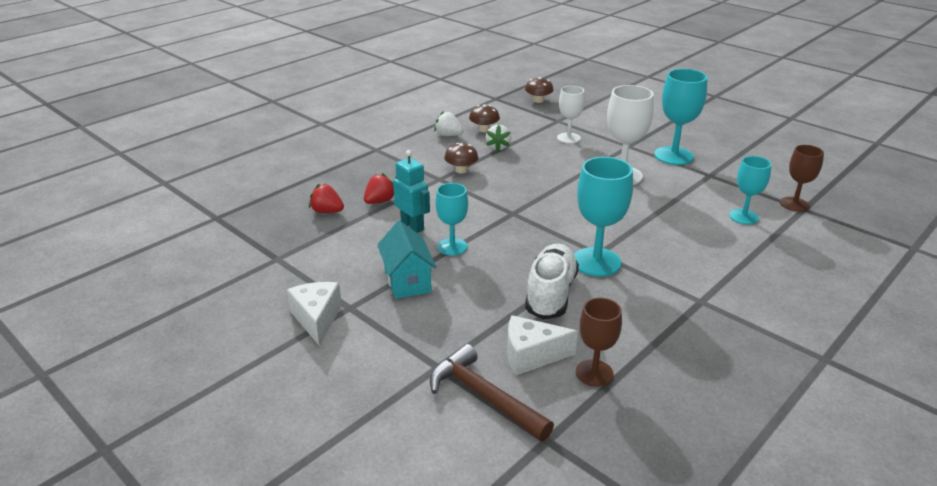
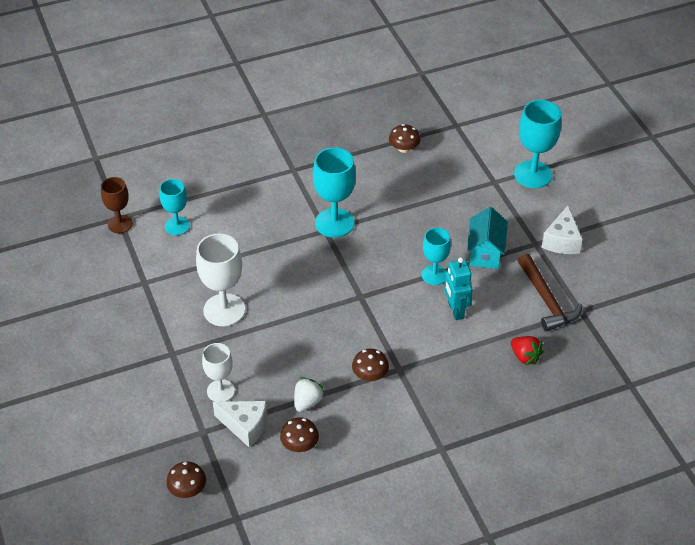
camera: 155 degrees left, 15 degrees up
red strawberry [364,173,394,204] -> none
brown hammer [430,344,554,441] -> brown hammer moved to [518,254,583,332]
white strawberry [434,111,463,136] -> none
white cheese [507,315,578,376] -> white cheese moved to [213,401,267,448]
white shoe [525,244,579,320] -> none
brown goblet [576,297,622,387] -> brown mushroom [389,124,421,153]
turquoise goblet [654,69,708,165] -> turquoise goblet moved to [514,100,561,188]

